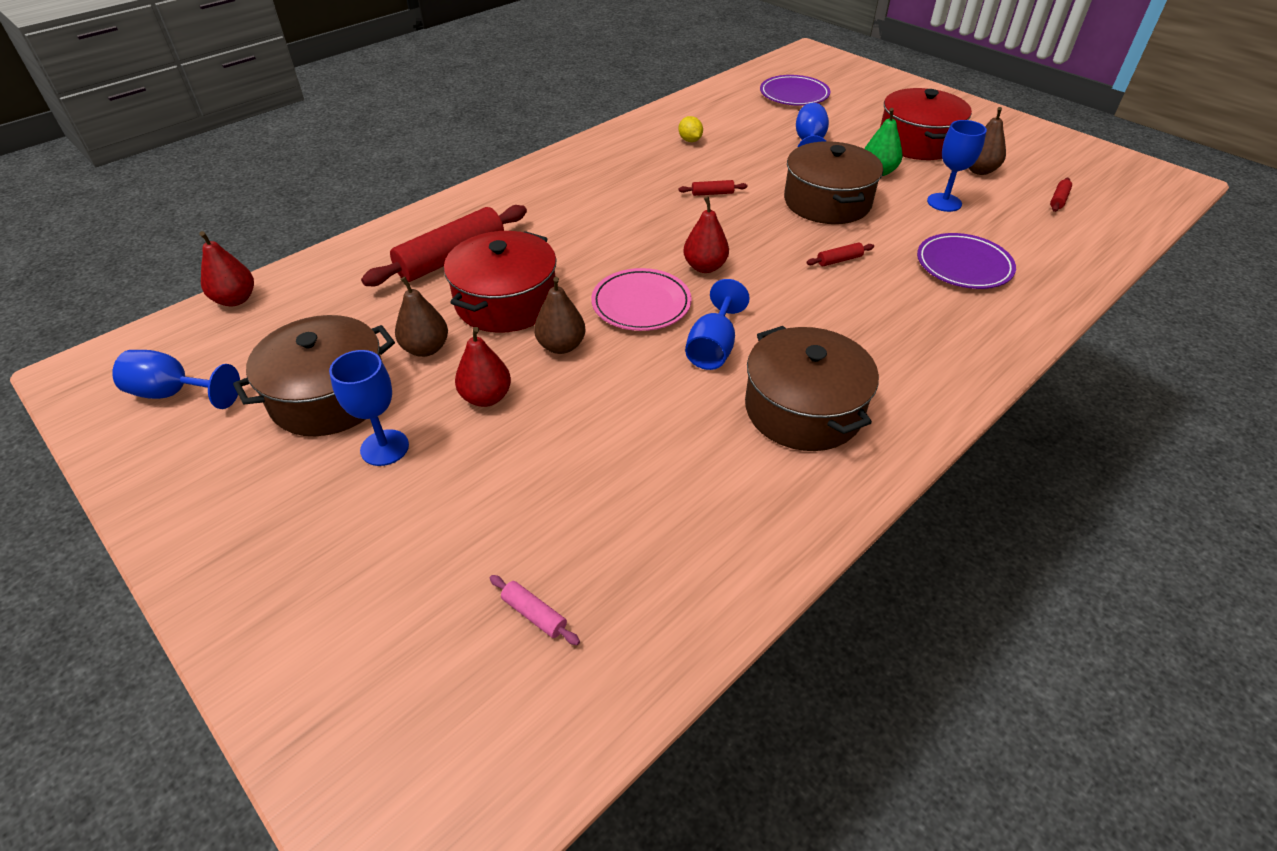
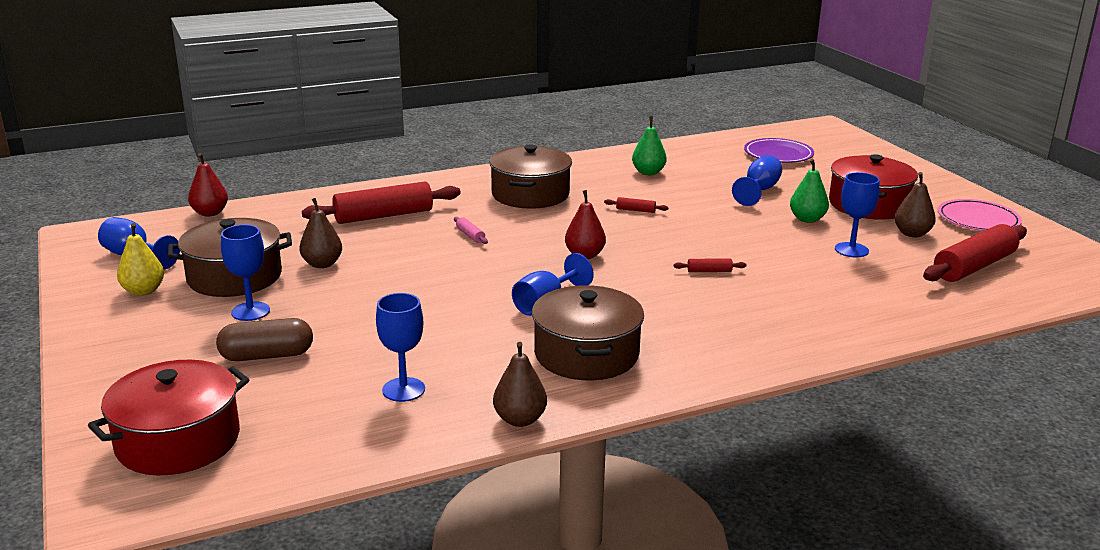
camera: 20 degrees right, 20 degrees down
red pot [444,231,557,333] -> red pot moved to [88,360,249,475]
red pear [455,327,511,407] -> none
pink rolling pin [490,575,580,645] -> pink rolling pin moved to [454,217,488,244]
brown pear [534,277,586,354] -> brown pear moved to [493,342,547,427]
pink plate [591,268,692,331] -> pink plate moved to [938,199,1022,231]
yellow lemon [679,116,703,142] -> green pear [632,116,667,175]
brown pot [784,141,883,224] -> brown pot moved to [489,144,572,209]
purple plate [917,233,1016,289] -> none
red rolling pin [1050,178,1072,212] -> red rolling pin [923,224,1027,282], size x2.44
none -> yellow pear [117,223,164,296]
none -> brown capsule [216,318,313,361]
none -> blue goblet [376,293,425,402]

